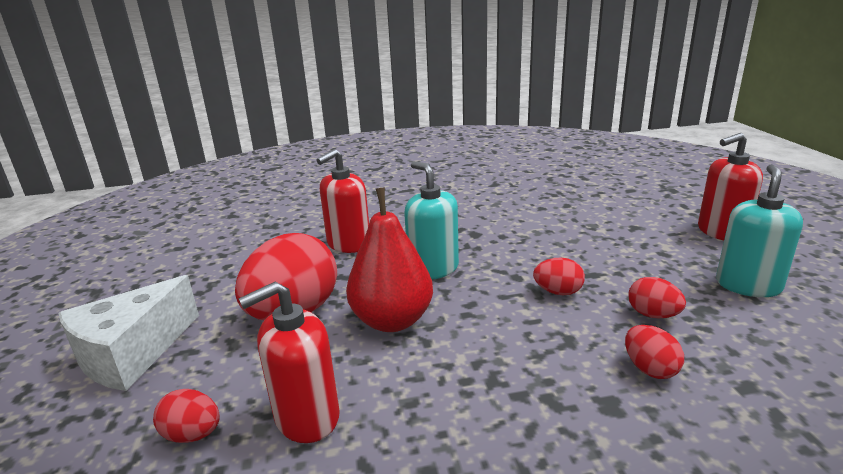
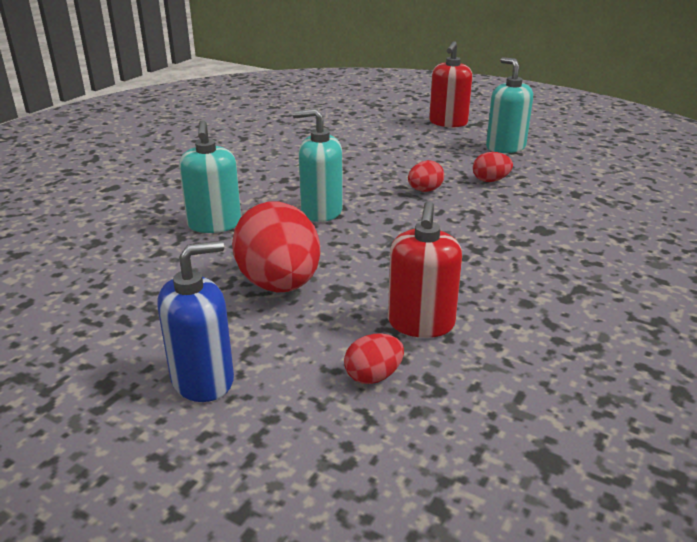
camera: 50 degrees left, 5 degrees up
white cheese [58,275,199,391] -> blue soap dispenser [157,241,234,402]
red soap dispenser [317,149,369,253] -> turquoise soap dispenser [179,120,241,233]
red pear [346,188,433,332] -> none
red egg [625,325,684,379] -> none

